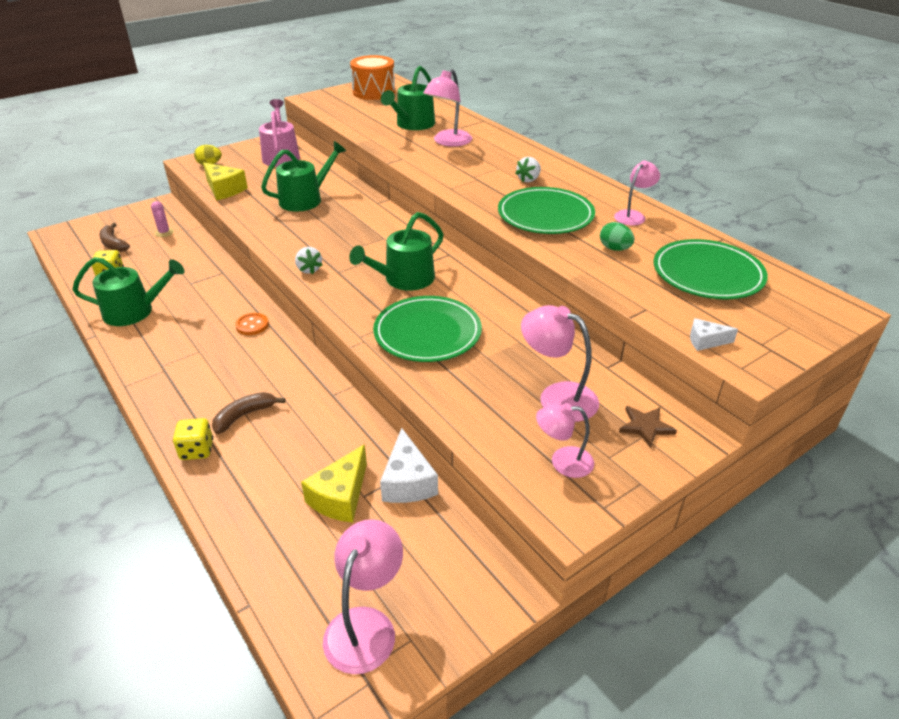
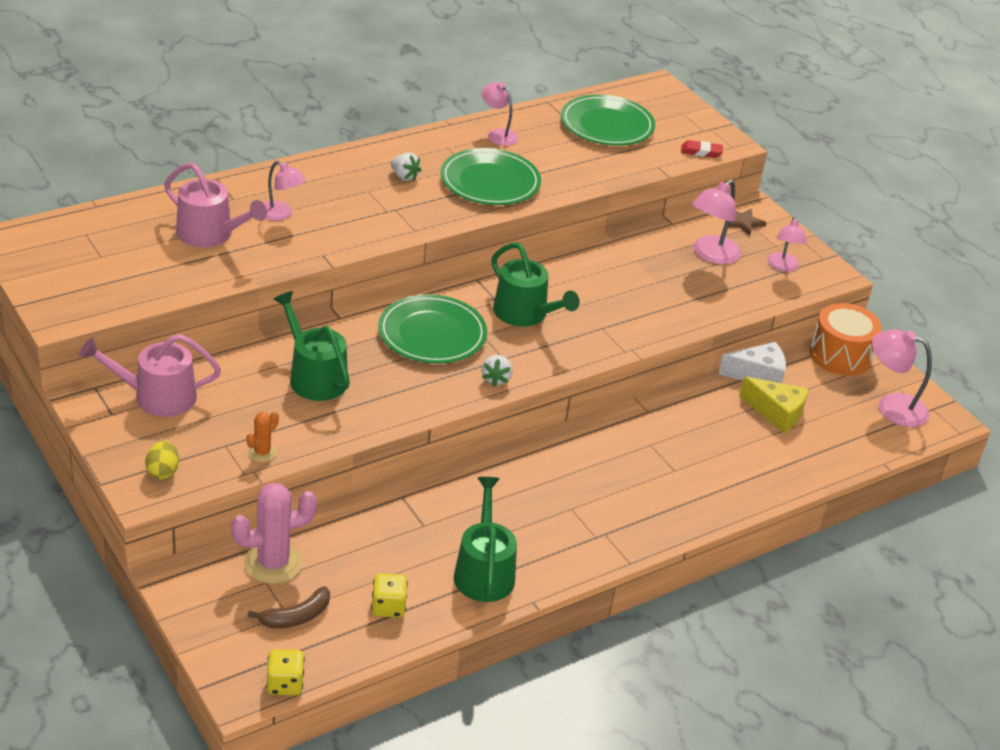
camera: 90 degrees left, 0 degrees up
pink cactus [151,201,174,237] -> pink cactus [231,483,317,584], size x1.99
yellow dice [173,418,213,460] -> yellow dice moved to [266,649,305,695]
yellow cheese [203,162,248,200] -> orange cactus [246,411,279,462]
brown banana [212,392,285,434] -> none
orange button [235,313,269,335] -> none
white strawberry [295,247,322,274] -> white strawberry turned 120 degrees clockwise [482,355,513,387]
orange drum [350,55,395,100] -> orange drum moved to [810,303,882,376]
green plate [373,296,482,362] -> green plate moved to [378,294,487,363]
green watering can [381,66,435,130] -> pink watering can [164,163,267,247]
pink lamp [423,69,472,147] -> pink lamp [264,161,306,221], size x0.66
green egg [600,222,634,251] -> none
white cheese [690,318,738,351] -> red eraser [681,140,723,158]

